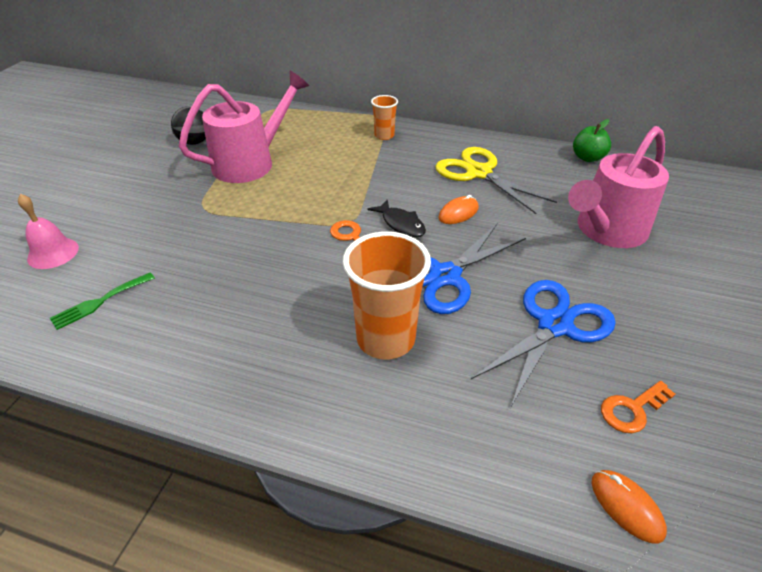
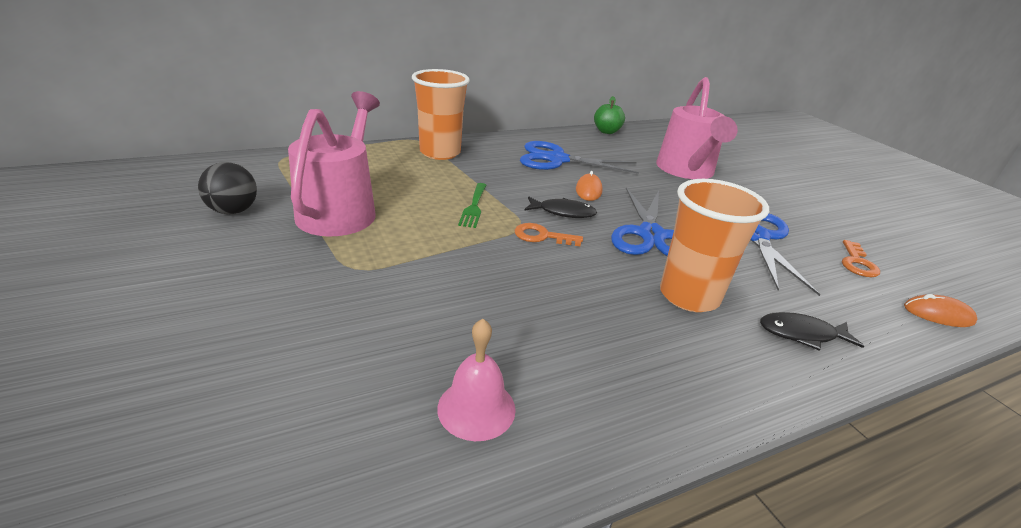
camera: 45 degrees left, 10 degrees down
pink bell [18,194,79,269] -> pink bell moved to [437,319,516,441]
green fork [50,272,155,330] -> green fork moved to [458,183,486,228]
orange cup [371,95,398,140] -> orange cup [412,69,470,160], size x1.89
yellow scissors [435,147,557,214] -> blue scissors [520,141,639,174]
none -> black fish [760,312,864,351]

